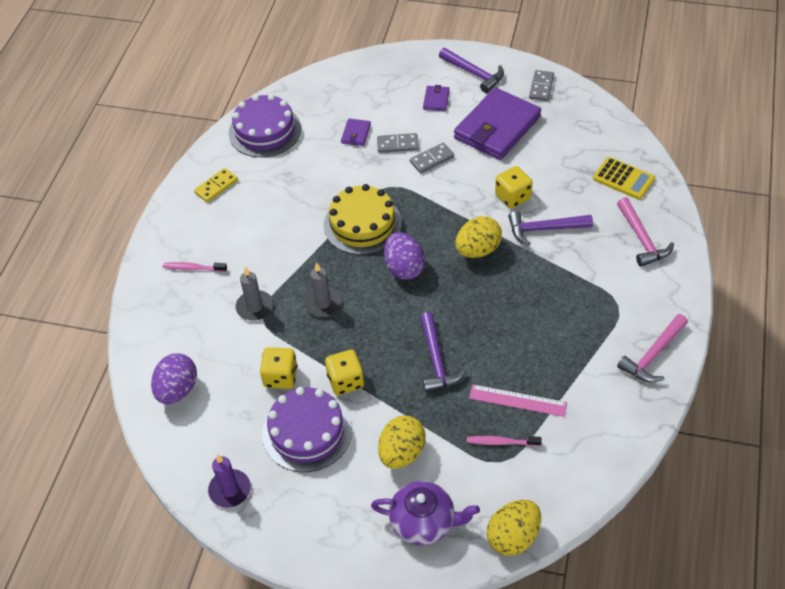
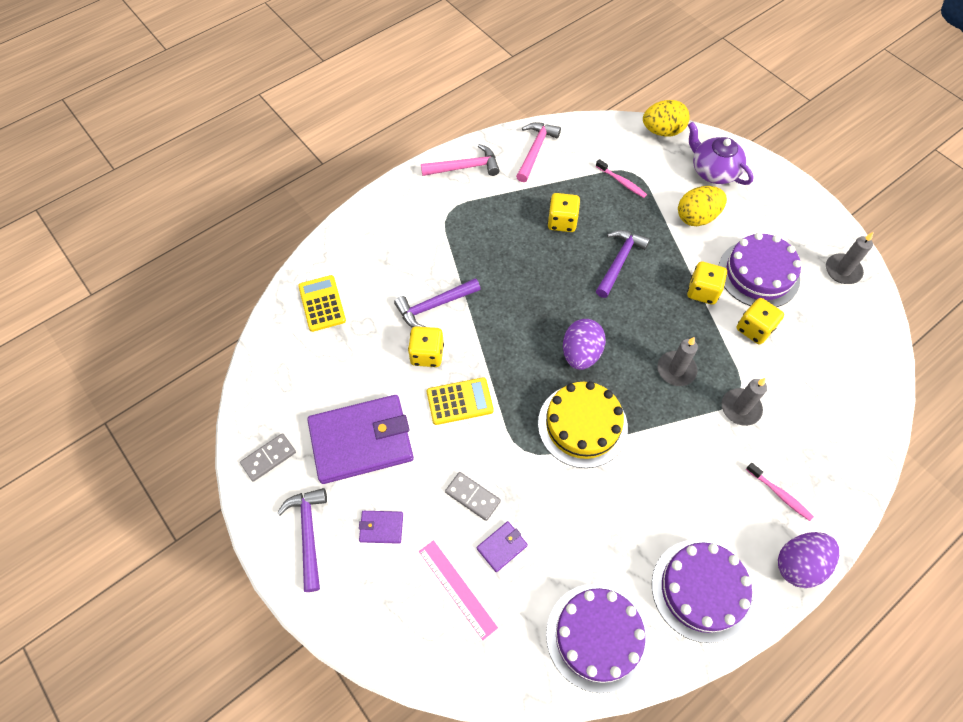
camera: 145 degrees left, 10 degrees up
purple egg [151,353,197,404] -> purple egg moved to [778,532,839,588]
yellow domino [194,168,238,203] -> purple cake [652,540,753,643]
purple candle [208,455,251,508] -> grey candle [826,232,874,284]
grey domino [410,143,454,173] -> none
purple wallet [423,85,450,111] -> purple wallet turned 45 degrees clockwise [359,511,403,544]
yellow egg [455,216,502,258] -> none
pink ruler [469,384,567,417] -> pink ruler moved to [419,540,498,640]
purple hammer [508,211,593,246] -> purple hammer turned 120 degrees clockwise [394,278,481,328]
pink hammer [617,197,674,267] -> pink hammer moved to [516,122,561,182]
none -> yellow calculator [427,377,494,425]
none -> yellow dice [547,193,580,232]

